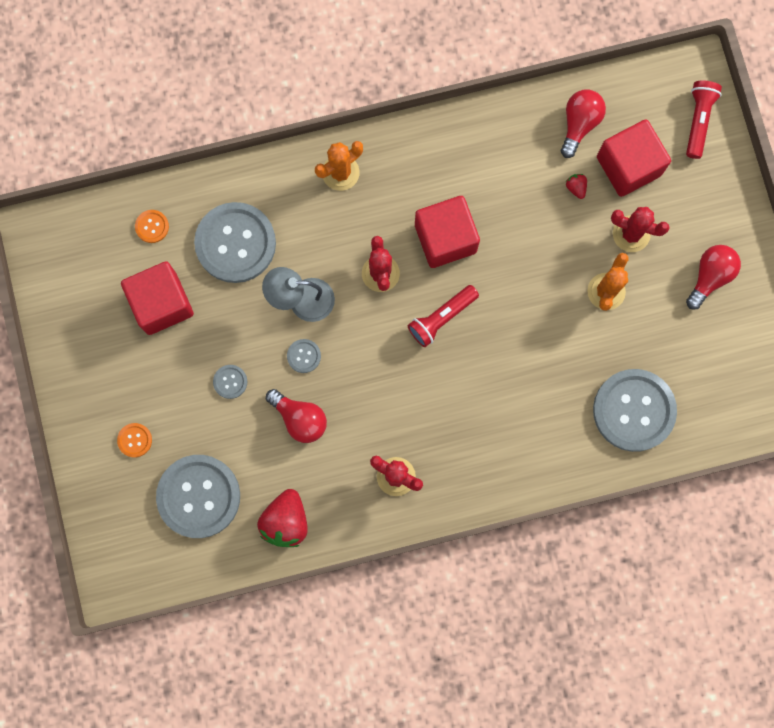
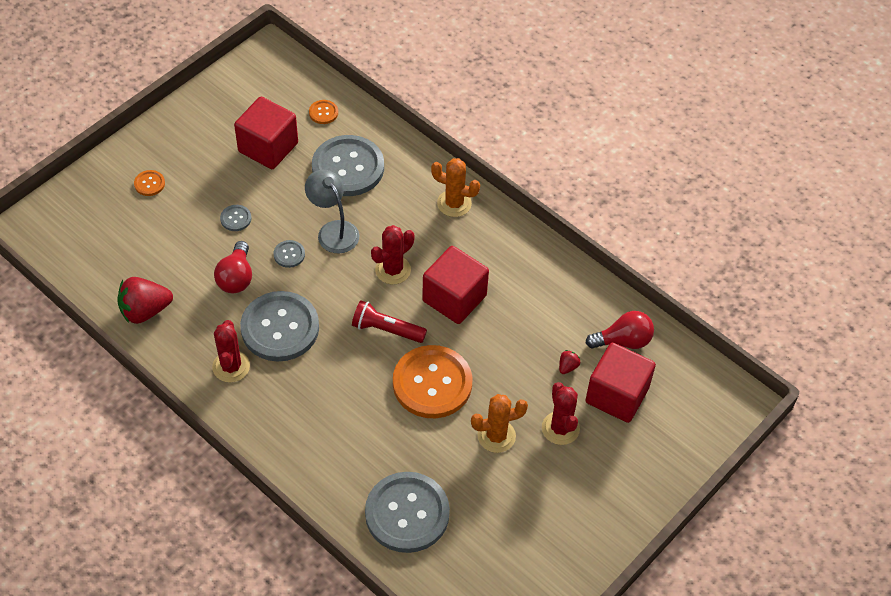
camera: 55 degrees right, 25 degrees down
grey button [156,455,240,538] -> grey button moved to [240,291,319,362]
red flashlight [686,81,722,159] -> none
red light bulb [686,245,741,310] -> none
none -> orange button [393,345,472,418]

